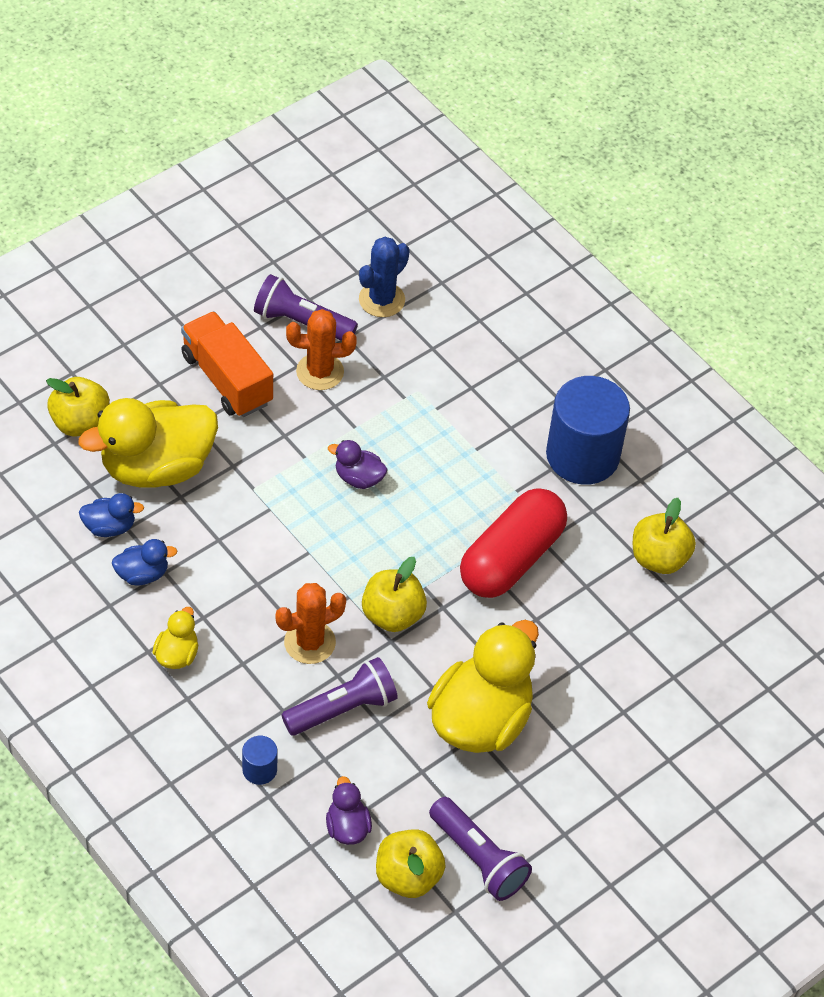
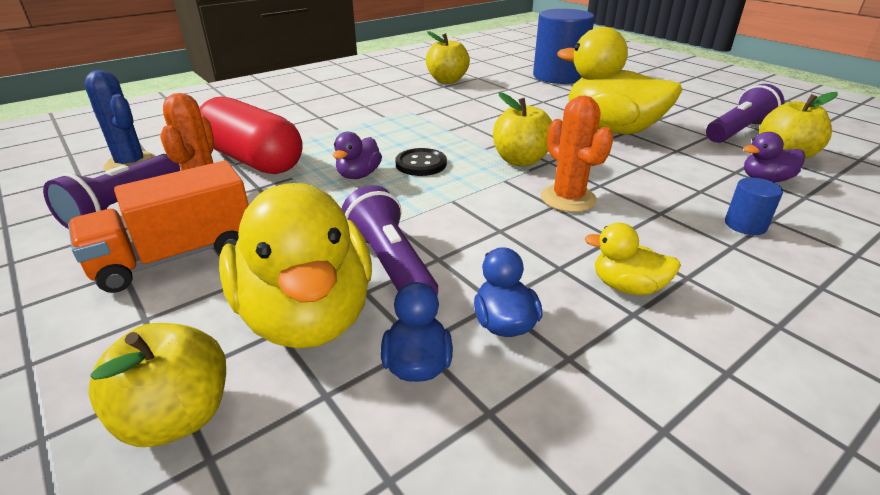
camera: 85 degrees left, 20 degrees down
purple flashlight [281,657,398,735] -> purple flashlight moved to [342,185,438,295]
red capsule [460,488,567,598] -> red capsule moved to [199,97,303,174]
blue cylinder [546,376,630,485] -> blue cylinder moved to [533,9,595,84]
none -> black button [395,148,447,176]

